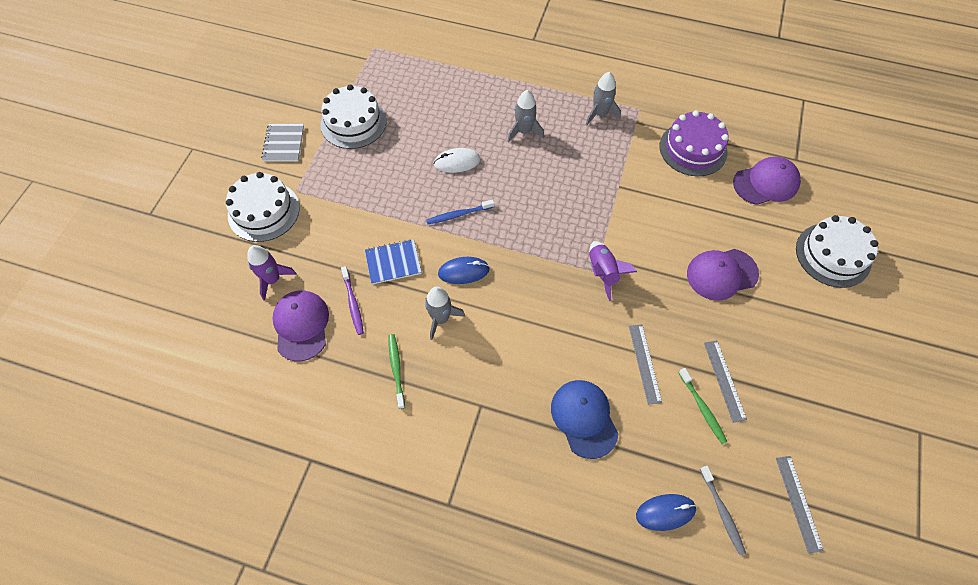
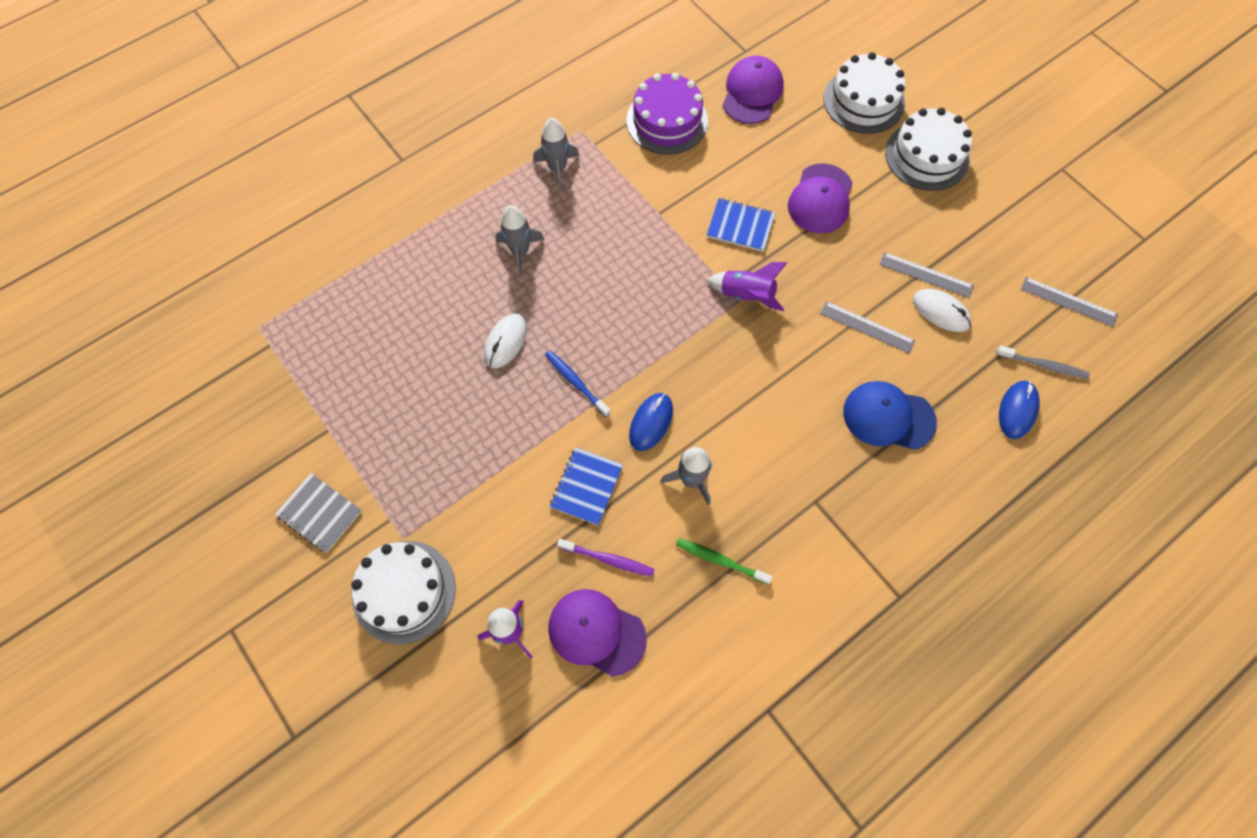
camera: 55 degrees left, 5 degrees up
white cake [320,85,386,149] -> white cake moved to [885,108,972,191]
blue toothbrush [426,199,495,225] -> blue toothbrush turned 120 degrees clockwise [545,351,611,417]
green toothbrush [679,368,727,444] -> white mouse [913,289,972,332]
none -> blue notebook [707,198,775,252]

